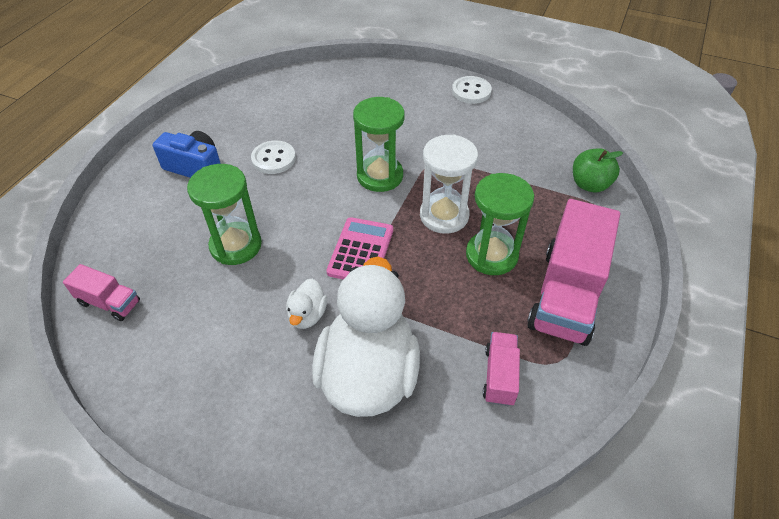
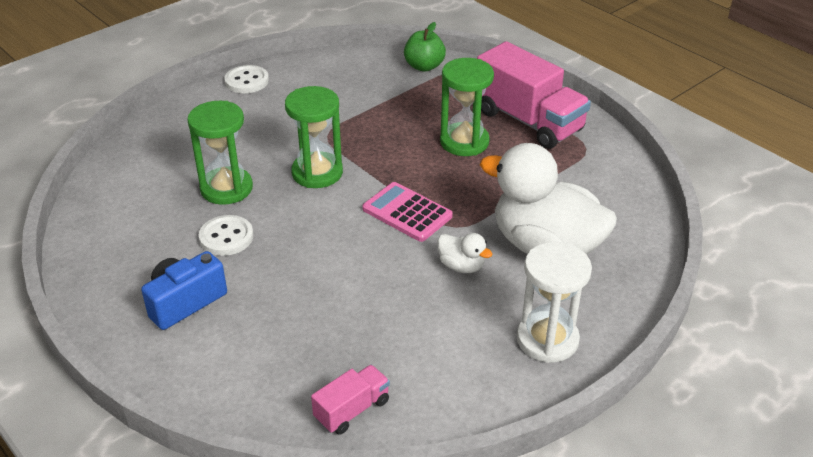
camera: 65 degrees left, 10 degrees down
green hourglass [187,164,262,265] -> green hourglass moved to [187,101,253,205]
white hourglass [420,134,478,234] -> white hourglass moved to [517,242,592,363]
pink truck [483,332,520,406] -> none

